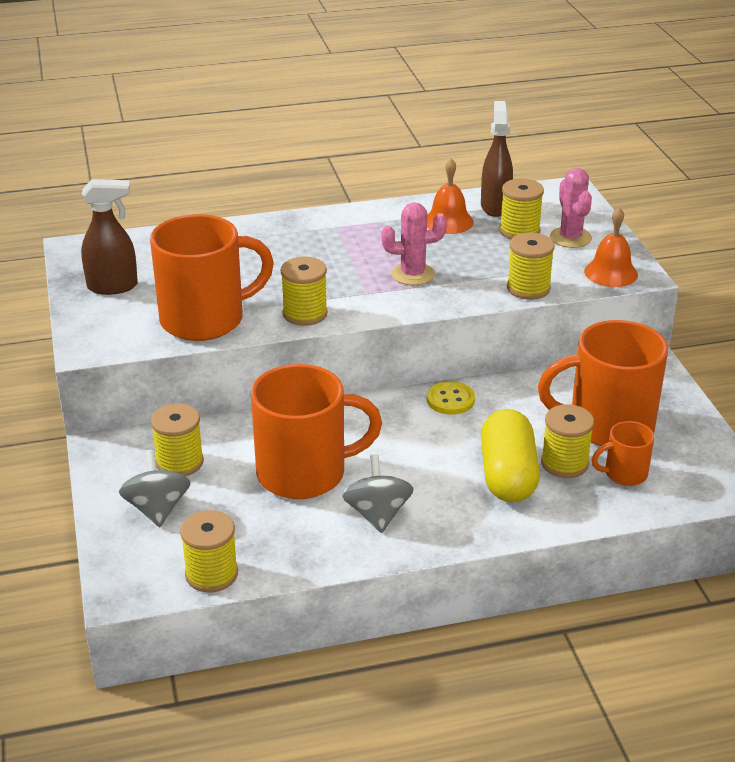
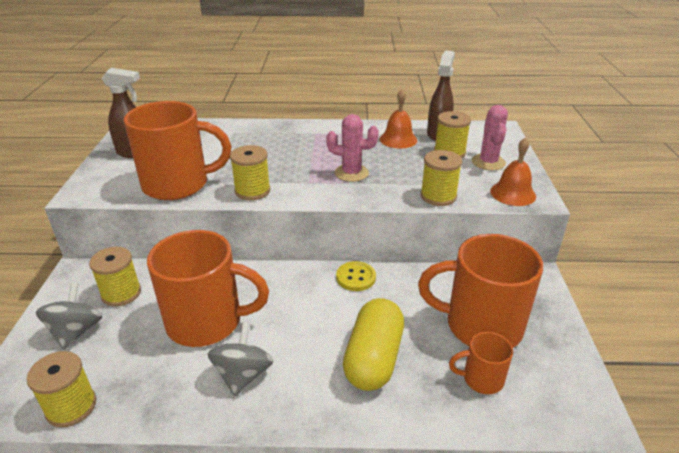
camera: 15 degrees right, 0 degrees up
yellow spool [541,404,594,478] -> none

